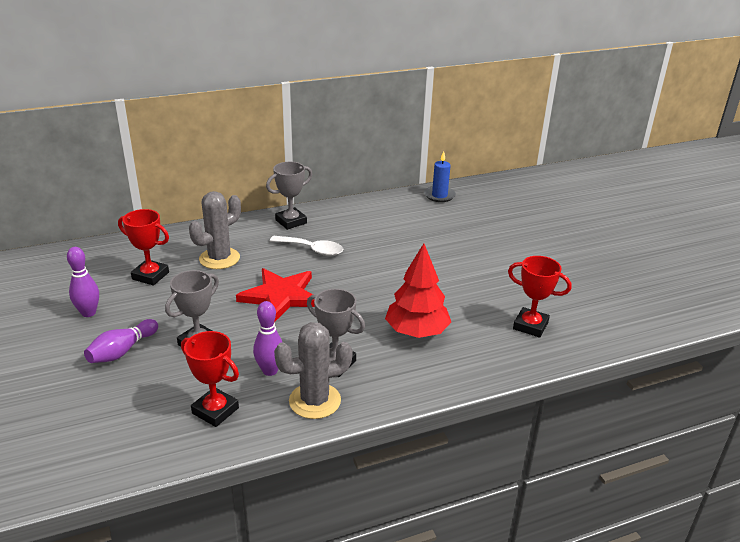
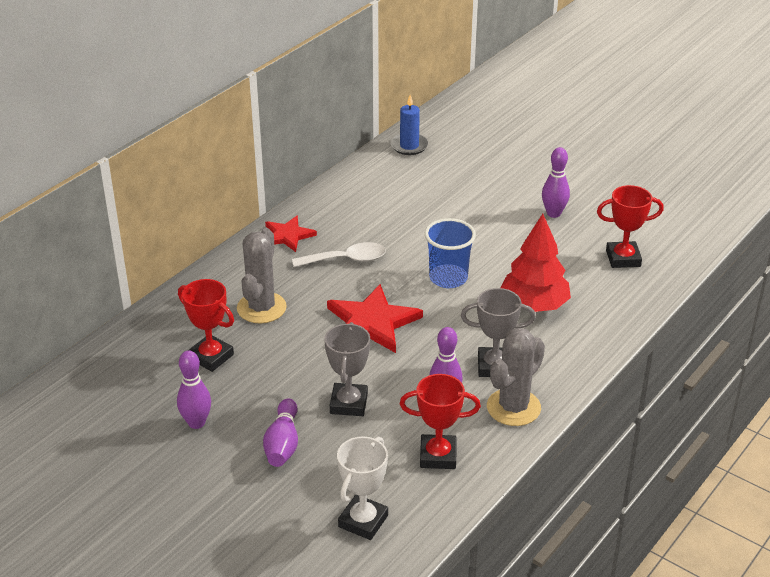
camera: 30 degrees left, 5 degrees up
red trophy [118,209,169,285] -> red trophy turned 45 degrees clockwise [178,279,234,372]
grey trophy [266,162,312,230] -> red star [265,216,317,252]
none -> white trophy [337,436,388,540]
none -> blue cup [425,218,476,288]
none -> purple bowling pin [542,147,570,218]

